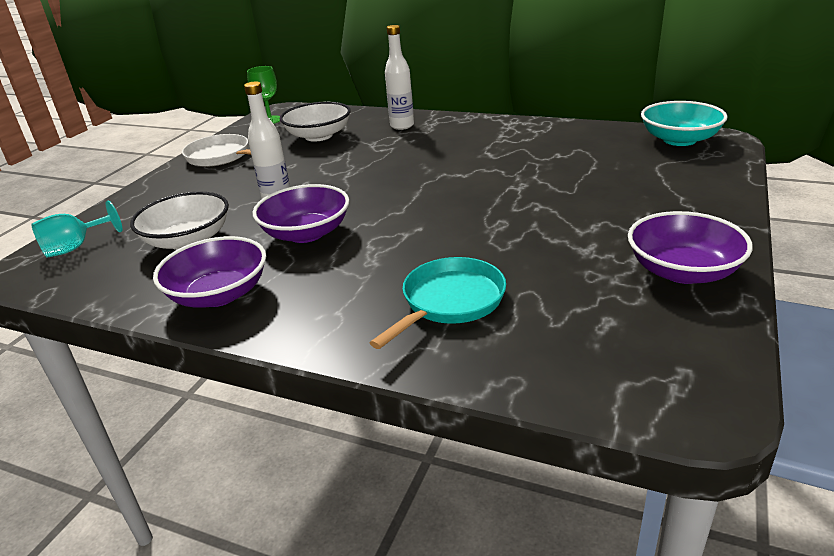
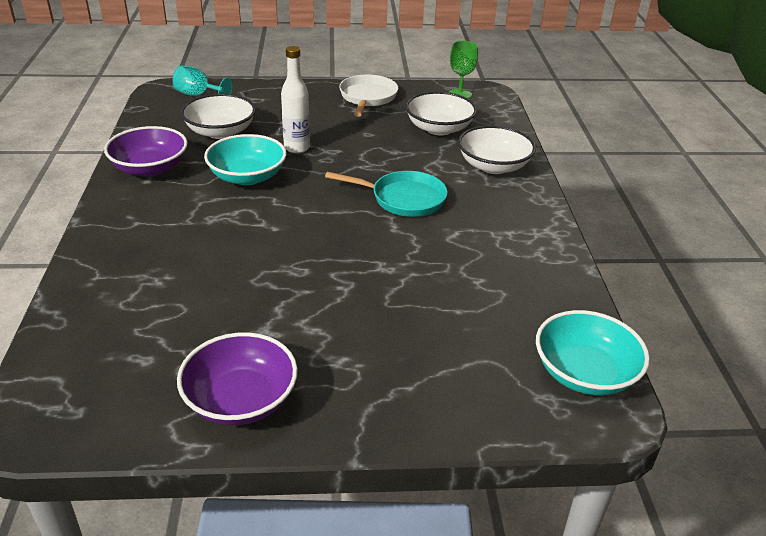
camera: 60 degrees right, 5 degrees up
purple bowl [253,184,349,243] -> turquoise bowl [204,134,286,185]
turquoise pan [370,257,506,349] -> turquoise pan moved to [325,171,448,217]
white bottle [385,25,414,130] -> white bowl [458,125,536,174]

